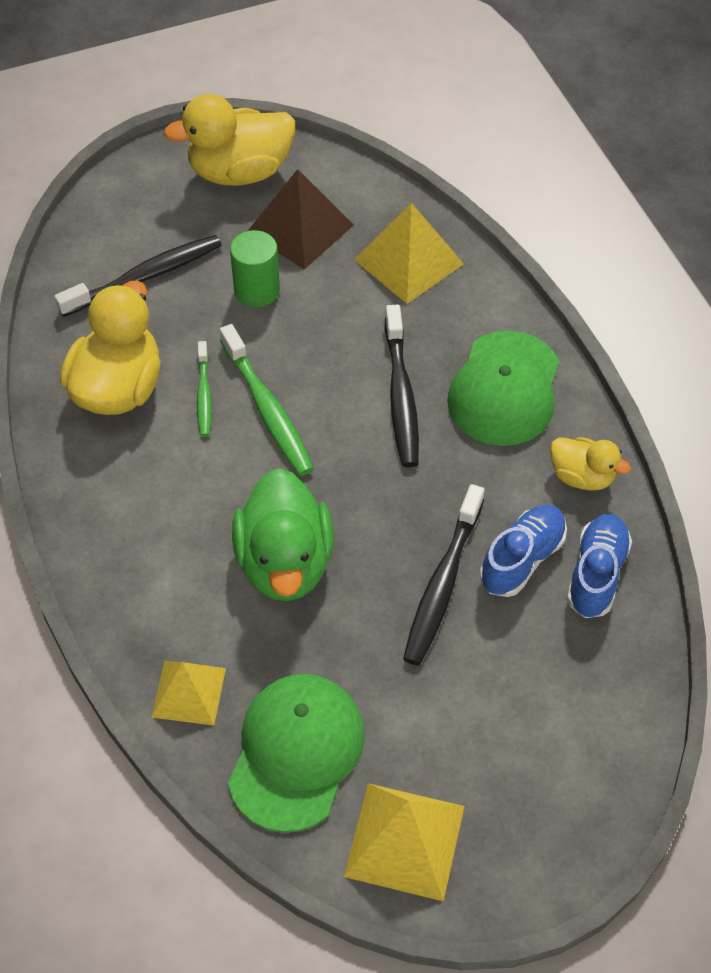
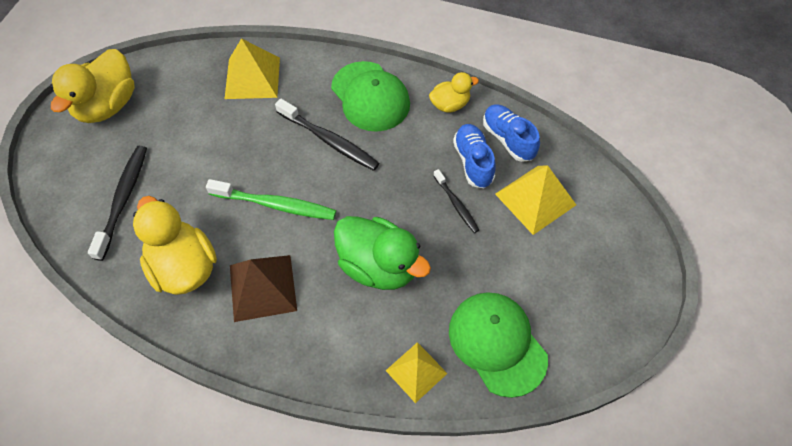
camera: 50 degrees left, 5 degrees up
green toothbrush [197,341,212,437] -> none
green cylinder [230,230,280,307] -> none
brown pyramid [248,169,354,269] -> brown pyramid moved to [230,255,297,322]
yellow pyramid [344,783,465,901] -> yellow pyramid moved to [495,165,576,235]
black toothbrush [403,484,485,666] -> black toothbrush [433,169,479,233], size x0.59

